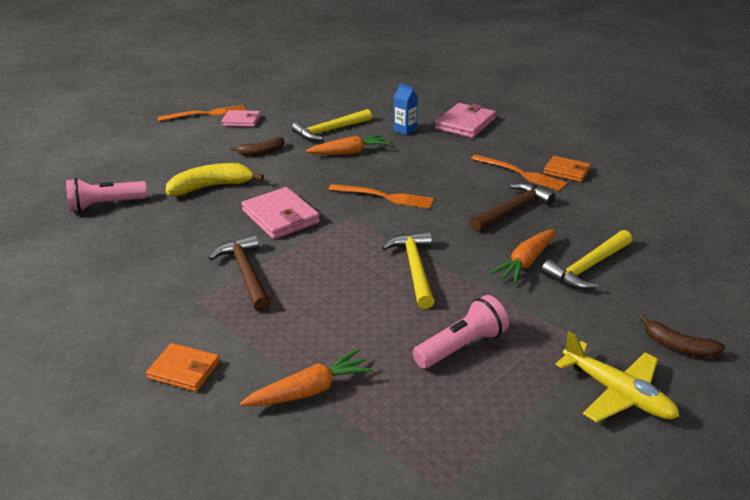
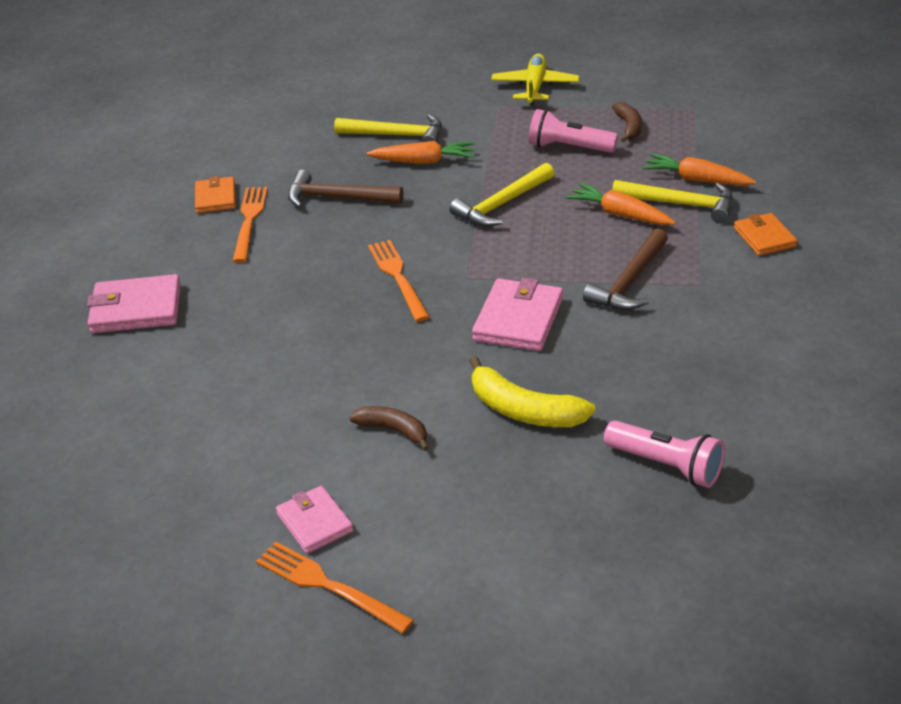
camera: 125 degrees left, 5 degrees up
yellow hammer [292,109,372,141] -> yellow hammer moved to [612,180,733,223]
orange carrot [306,134,390,155] -> orange carrot moved to [565,183,676,225]
blue carton [394,83,418,135] -> none
brown banana [640,315,725,357] -> brown banana moved to [612,102,642,142]

